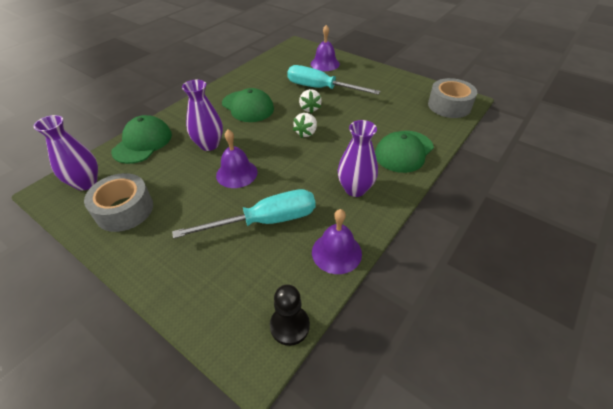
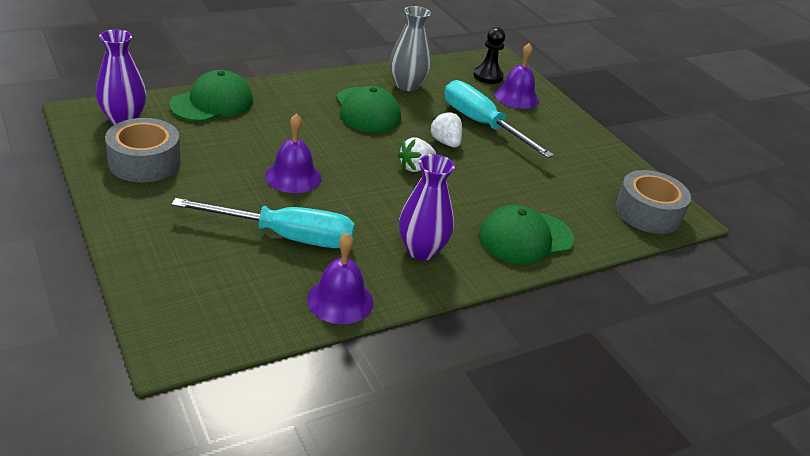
camera: 20 degrees right, 10 degrees down
purple vase [182,80,223,151] -> none
black pawn [270,284,310,346] -> black pawn moved to [473,27,505,84]
white strawberry [299,89,322,114] -> white strawberry turned 135 degrees clockwise [429,110,462,148]
none -> grey vase [390,6,431,91]

